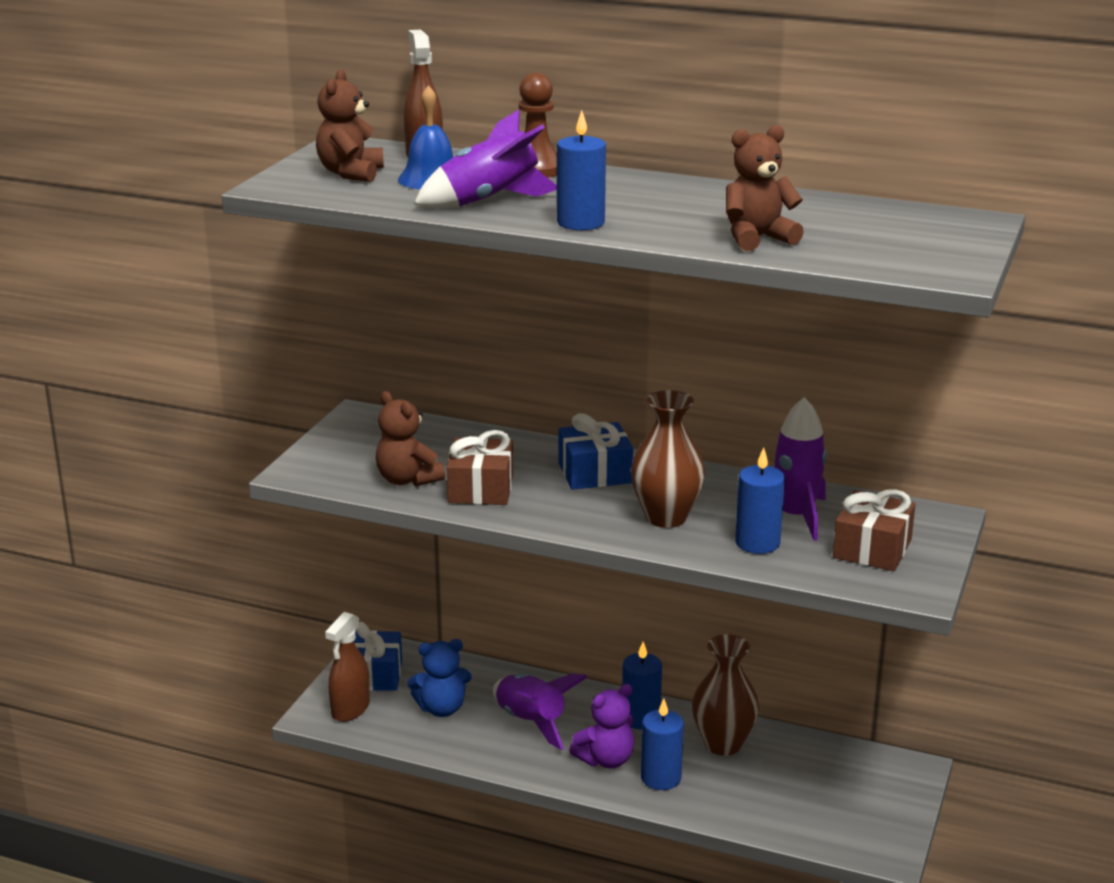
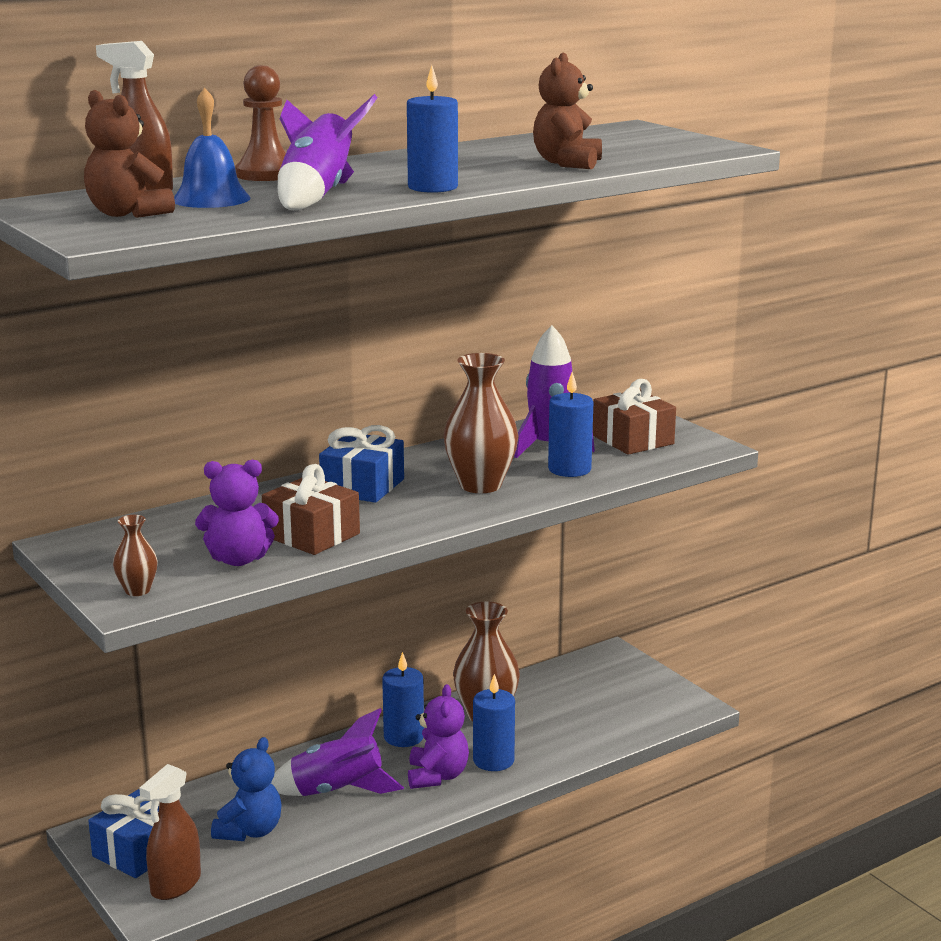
camera: 55 degrees left, 5 degrees down
brown spray bottle [325,612,370,722] -> brown spray bottle turned 60 degrees clockwise [139,764,201,900]
brown teddy bear [376,391,445,487] -> purple teddy bear [195,460,279,566]
none -> brown vase [113,515,158,596]

